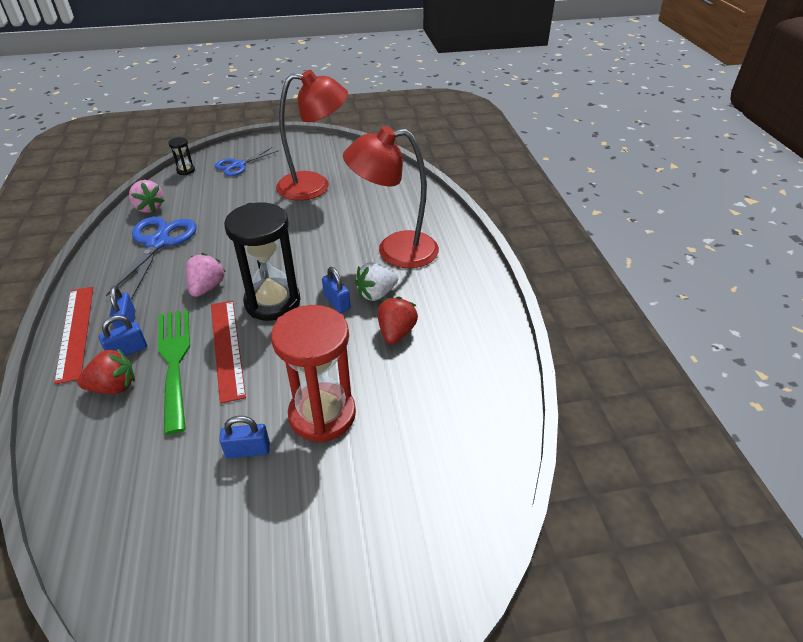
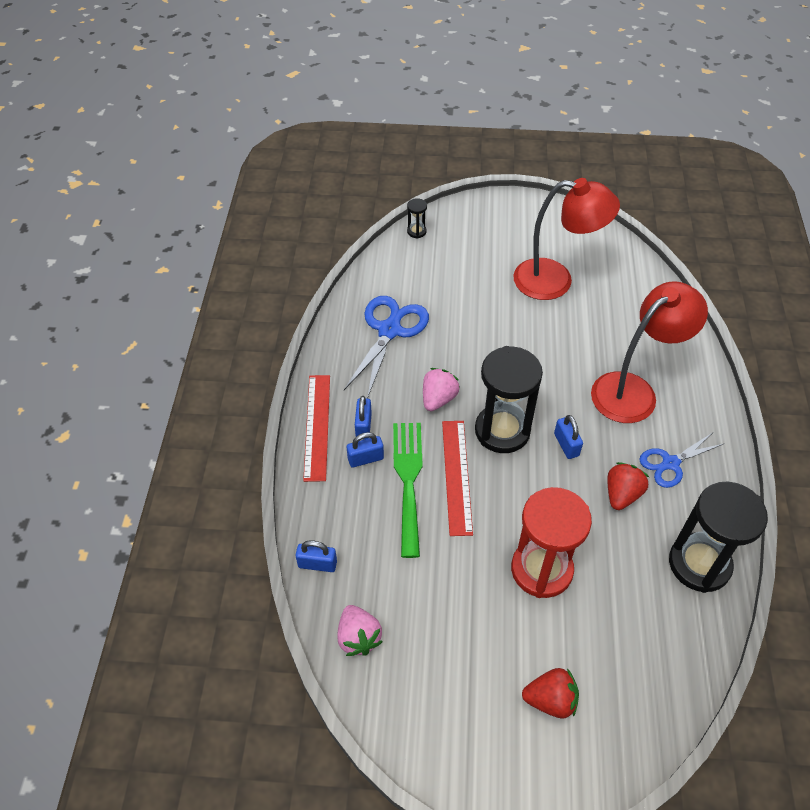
camera: 15 degrees right, 10 degrees up
red strawberry [77,348,135,394] -> red strawberry moved to [522,668,579,718]
pink strawberry [129,180,165,213] -> pink strawberry moved to [338,605,383,656]
blue scissors [215,147,278,176] -> blue scissors moved to [639,433,725,488]
blue padlock [219,416,270,459] -> blue padlock moved to [296,540,337,572]
red lamp [343,126,439,268] -> red lamp turned 135 degrees clockwise [591,281,708,423]
white strawberry [355,262,399,301] -> none
none -> black hourglass [669,482,768,593]

